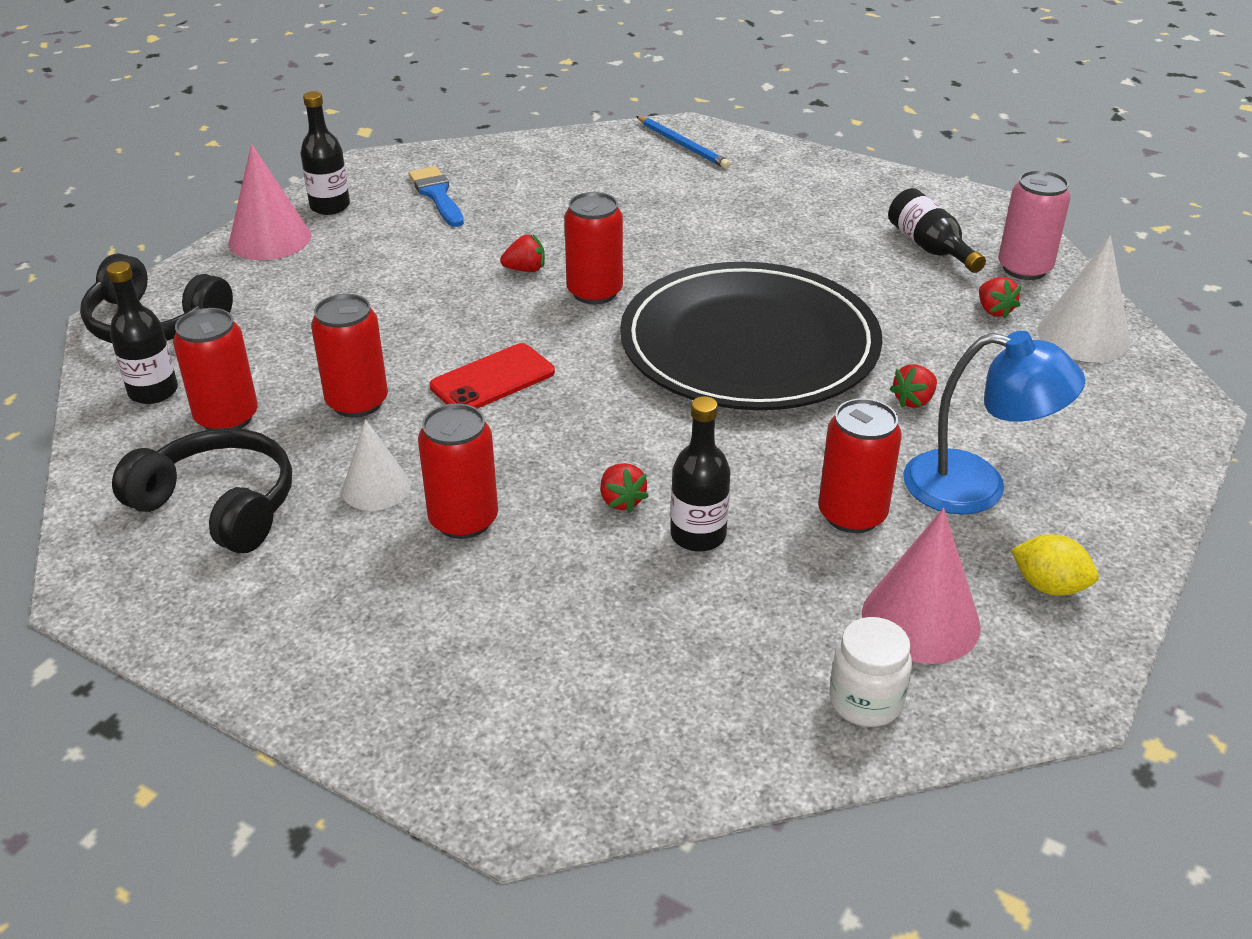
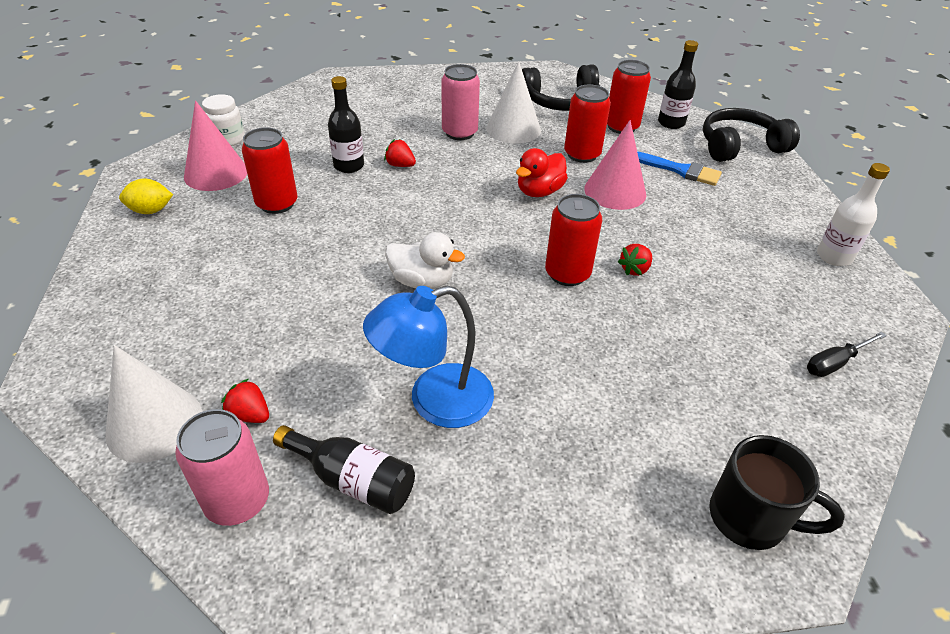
camera: 140 degrees right, 5 degrees up
pink cone [229,144,311,260] -> pink cone moved to [584,120,646,210]
black bottle [300,91,350,215] -> white bottle [817,163,890,266]
white cone [342,419,411,511] -> white cone [486,61,541,144], size x1.53
blue brush [408,166,464,227] -> blue brush moved to [637,151,722,186]
red can [418,403,498,539] -> pink can [441,64,480,140]
red phone [430,343,555,409] -> red duck [516,148,568,197]
black plate [620,262,883,410] -> white duck [385,232,465,289]
blue pencil [636,116,731,169] -> black mug [709,435,845,550]
red strawberry [890,364,937,408] -> none
blue lamp [903,331,1085,515] -> blue lamp moved to [363,286,494,428]
none -> black screwdriver [807,332,887,377]

